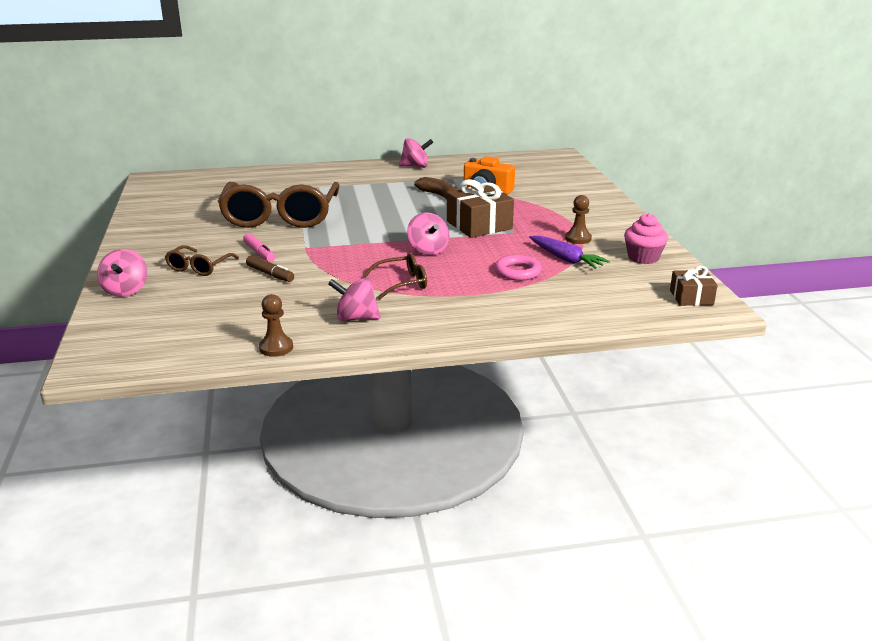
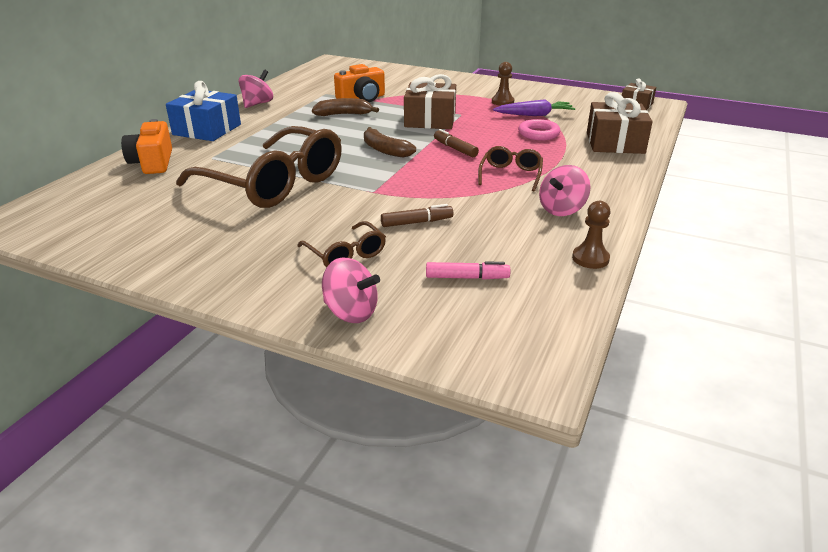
camera: 55 degrees left, 5 degrees up
pink marker [243,233,275,262] -> pink marker moved to [426,261,510,280]
pink spinning top [407,212,449,255] -> brown marker [434,129,479,157]
pink cupcake [624,213,668,264] -> none
none -> orange camera [121,119,172,174]
none -> blue gift [166,81,241,141]
none -> brown banana [364,127,416,158]
none -> brown gift [587,92,653,154]

